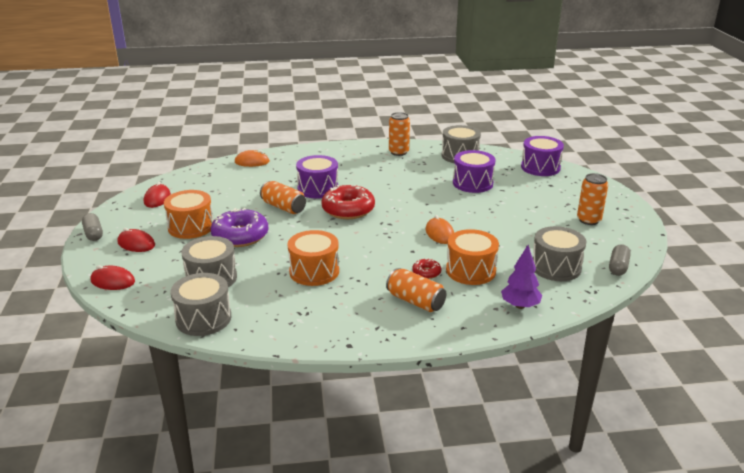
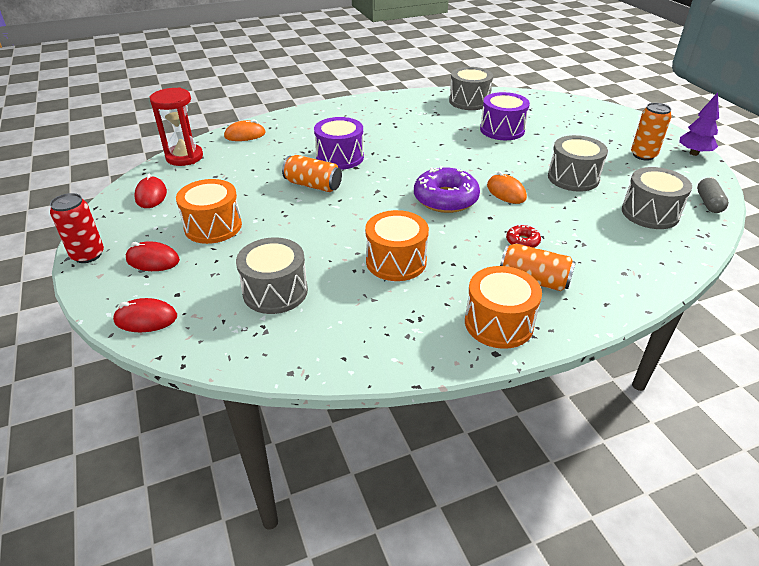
camera: 15 degrees left, 10 degrees up
grey capsule [82,213,103,241] -> red can [50,193,104,263]
grey drum [171,273,231,336] -> grey drum moved to [548,135,608,192]
purple donut [211,208,269,247] -> purple donut moved to [414,166,480,213]
red donut [321,185,375,219] -> none
orange can [389,112,410,156] -> none
orange drum [446,229,499,285] -> orange drum moved to [465,266,542,349]
purple tree [501,245,542,309] -> purple tree moved to [679,92,719,156]
purple drum [521,136,564,176] -> none
none -> red hourglass [150,87,203,166]

